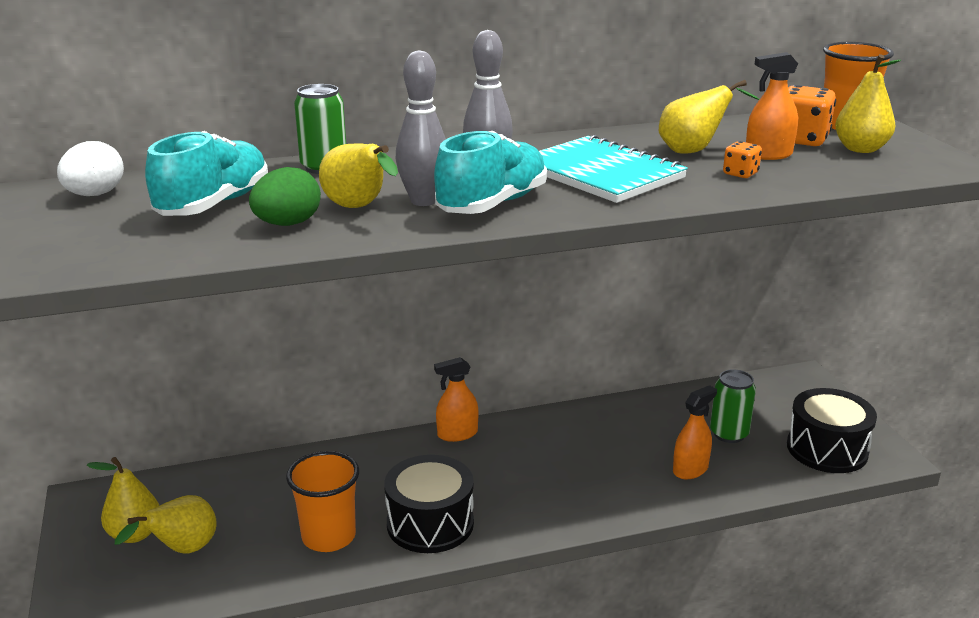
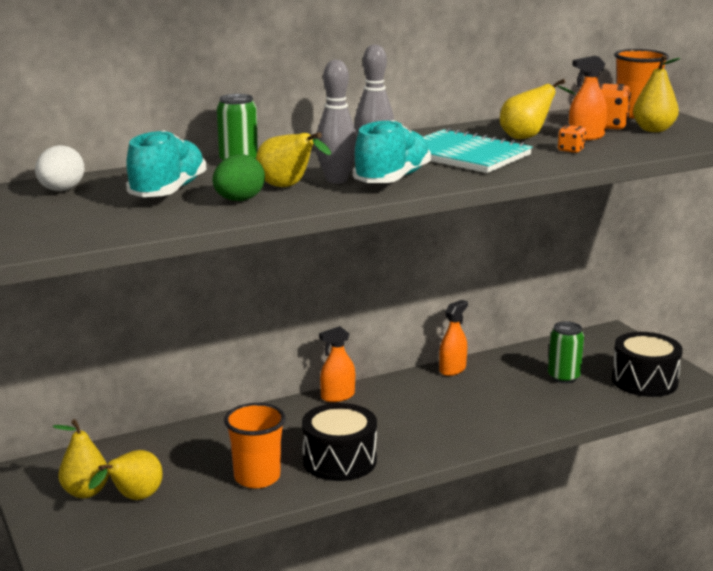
camera: 10 degrees left, 5 degrees down
orange spray bottle [673,385,717,479] -> orange spray bottle moved to [439,300,468,376]

